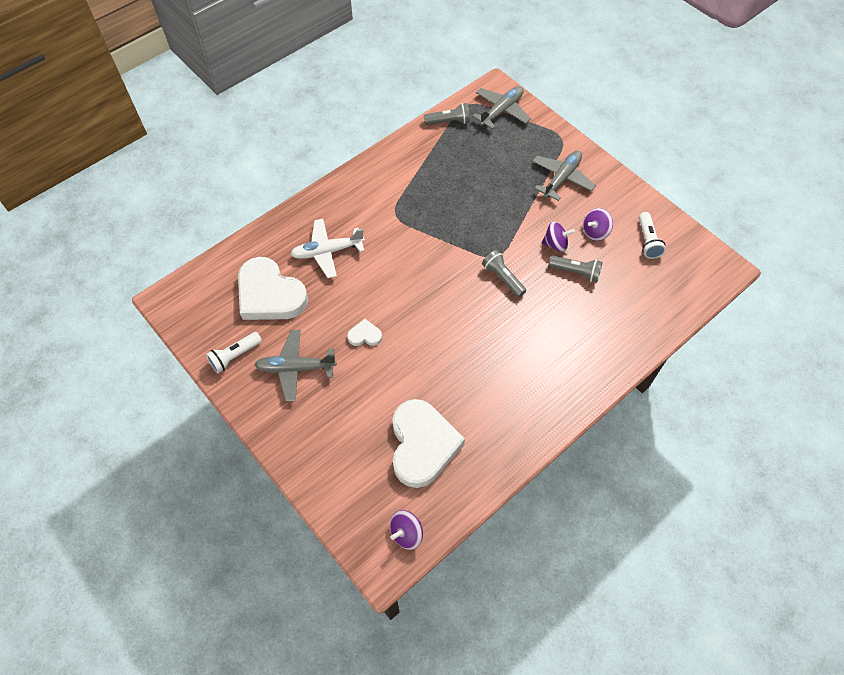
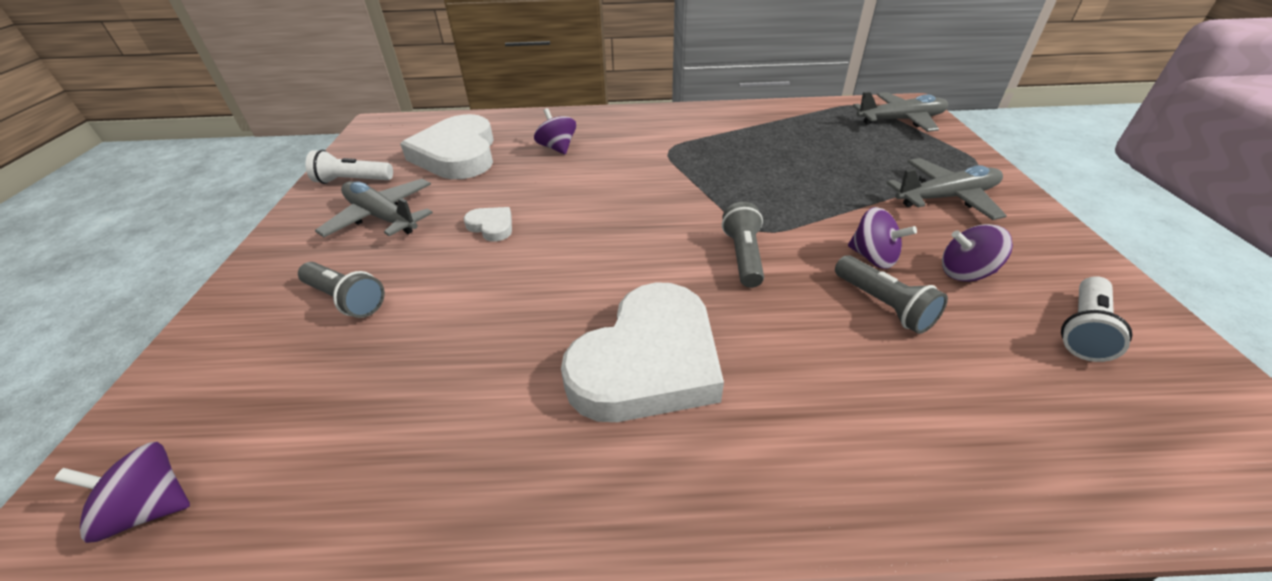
camera: 40 degrees right, 20 degrees down
white plane [290,219,365,278] -> purple spinning top [534,108,576,154]
white heart [392,399,465,488] -> white heart moved to [561,282,724,422]
grey flashlight [424,103,470,125] -> grey flashlight moved to [298,262,385,318]

